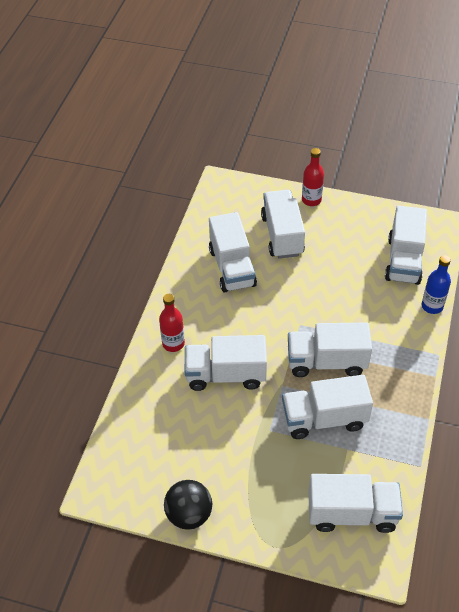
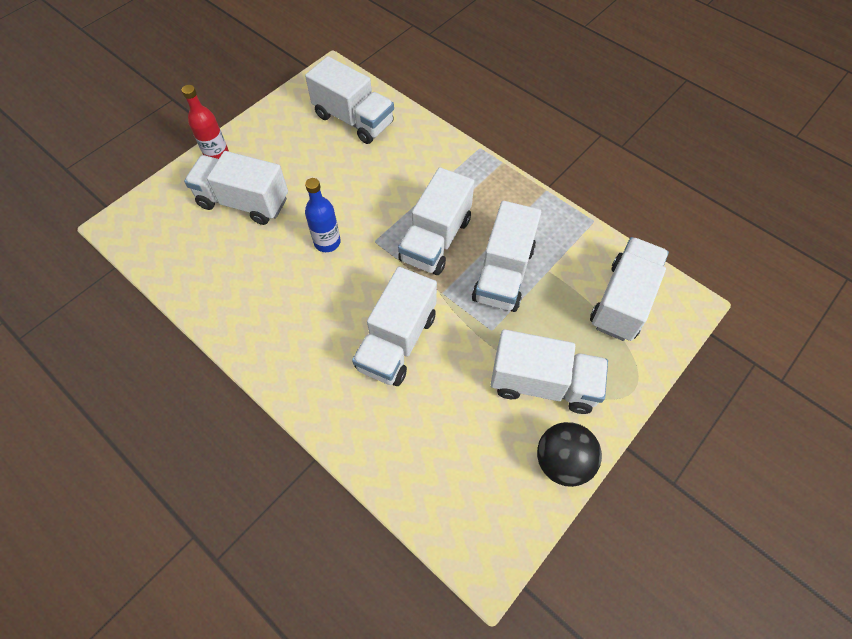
camera: 65 degrees left, 10 degrees up
red bottle [159,294,185,352] -> none
white truck [209,212,257,293] -> white truck moved to [491,329,608,414]
blue bottle [422,255,451,314] -> blue bottle moved to [305,178,341,252]

